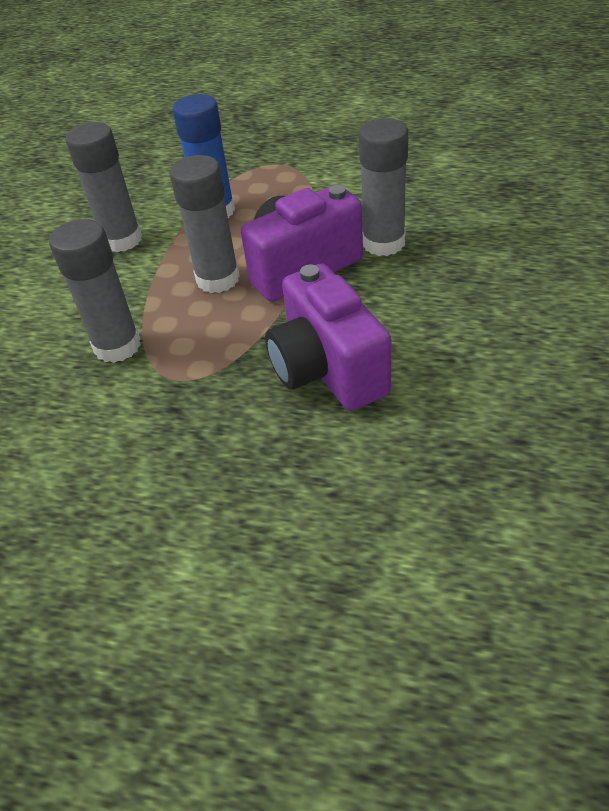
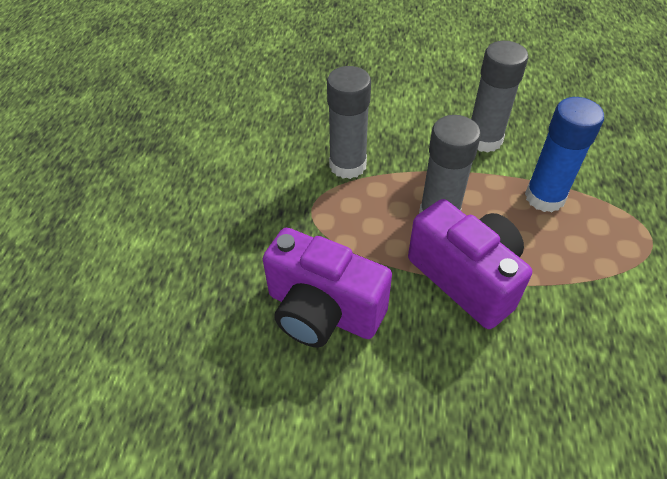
camera: 80 degrees right, 5 degrees up
purple camera [265,264,391,411] -> purple camera turned 120 degrees counterclockwise [263,228,392,347]
grey glue stick [359,118,409,256] -> none

